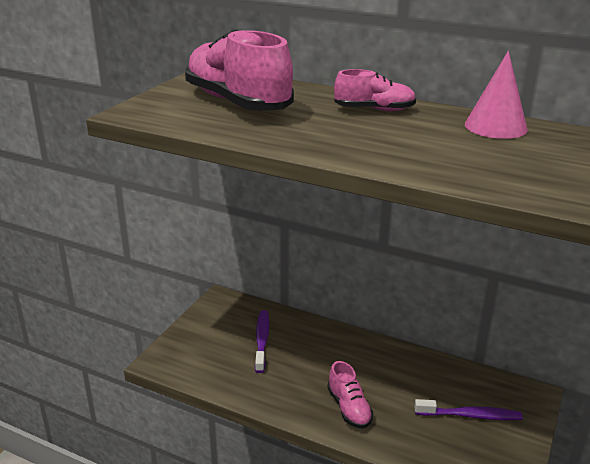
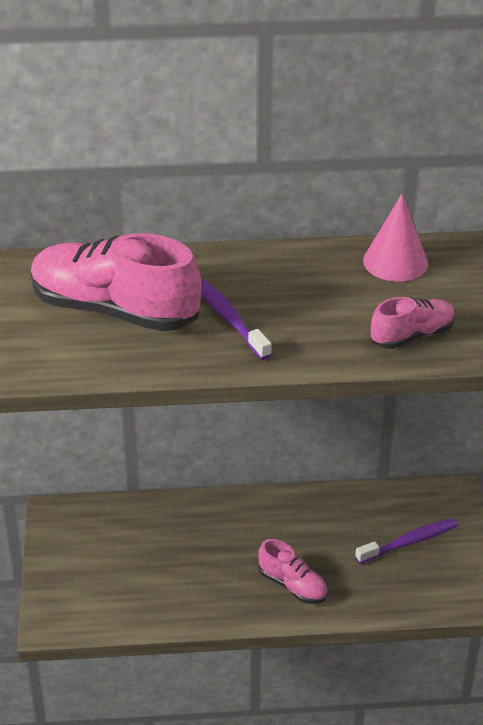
camera: 30 degrees left, 10 degrees up
purple toothbrush [255,310,269,373] -> purple toothbrush moved to [201,279,272,360]
pink shoe [334,69,416,111] -> pink shoe moved to [370,297,455,349]

